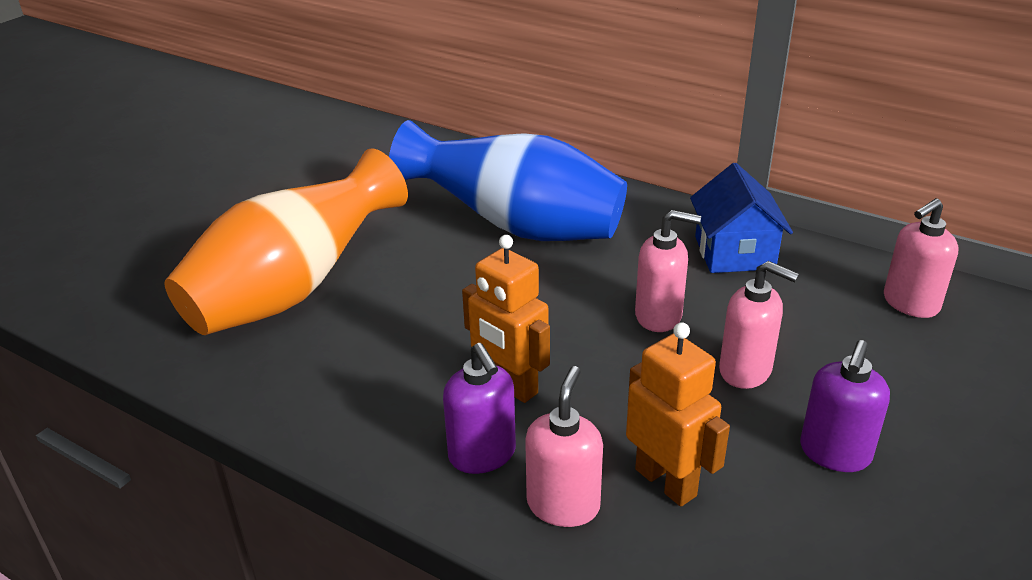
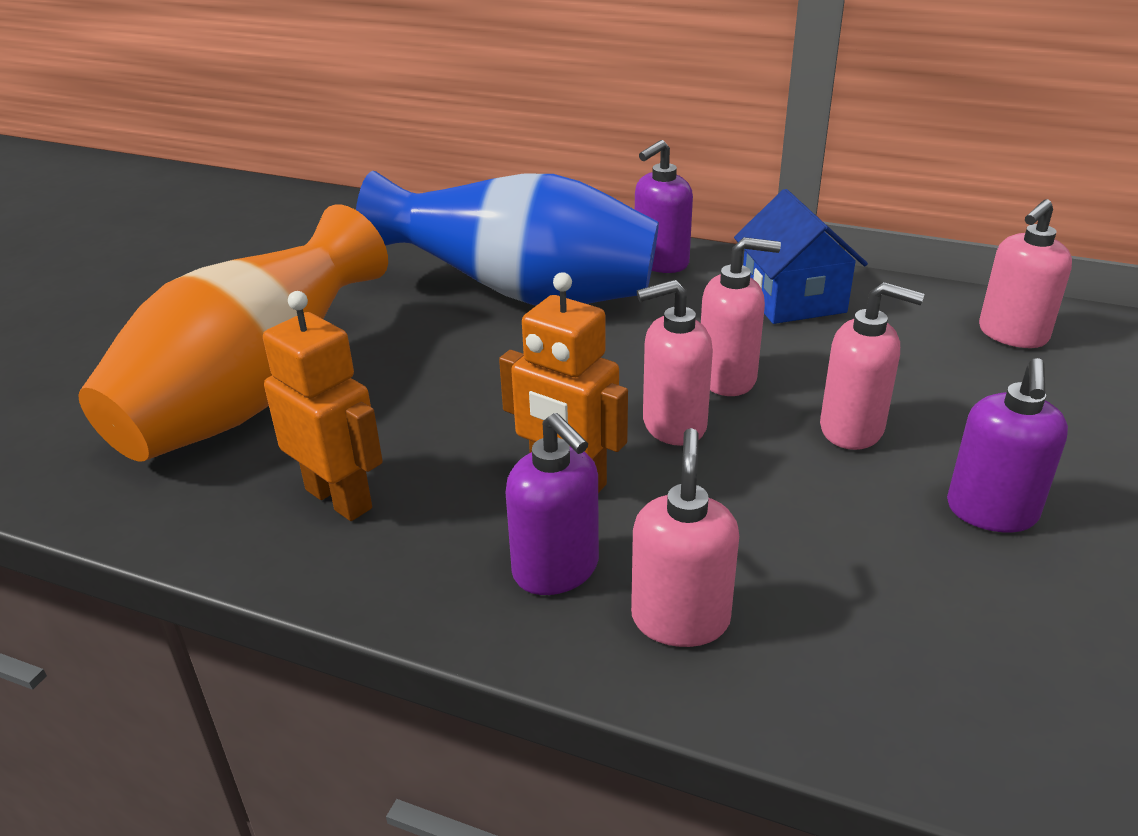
camera: 10 degrees left, 0 degrees up
orange robot [626,322,730,507] -> orange robot moved to [263,291,383,521]
none -> purple soap dispenser [635,140,693,273]
none -> pink soap dispenser [637,280,713,446]

